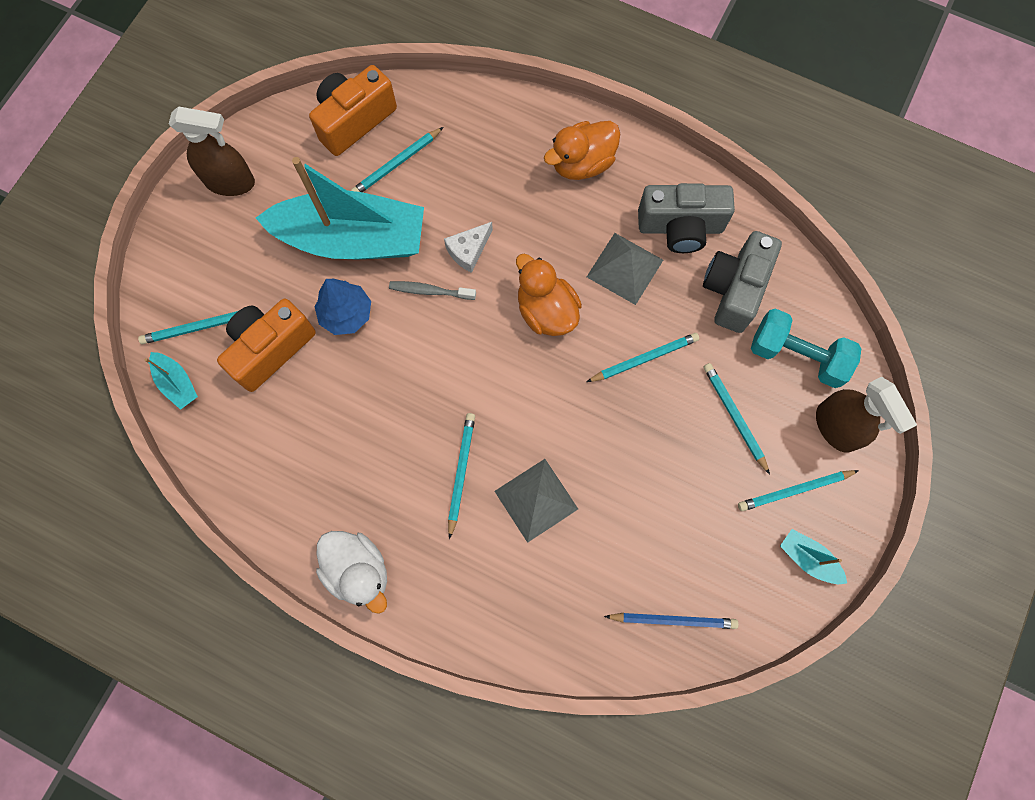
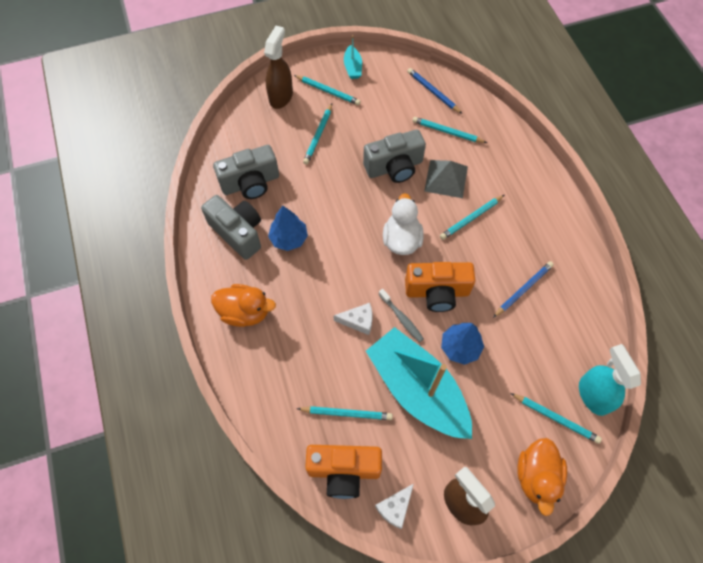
camera: 135 degrees left, 10 degrees down
turquoise boat [144,352,198,410] -> turquoise spray bottle [579,344,641,416]
orange camera [217,299,316,392] -> orange camera moved to [405,262,475,312]
white duck [316,531,387,614] -> white duck moved to [383,193,424,255]
orange duck [516,254,582,336] -> orange duck moved to [517,438,567,516]
grey pyramid [587,233,663,305] -> blue tree [268,206,308,251]
turquoise pencil [587,333,699,382] -> turquoise pencil moved to [412,117,487,143]
turquoise dumbbell [751,308,861,388] -> none
none -> grey camera [363,129,426,183]
none -> white cheese [375,484,414,529]
none -> blue pencil [493,261,554,318]

